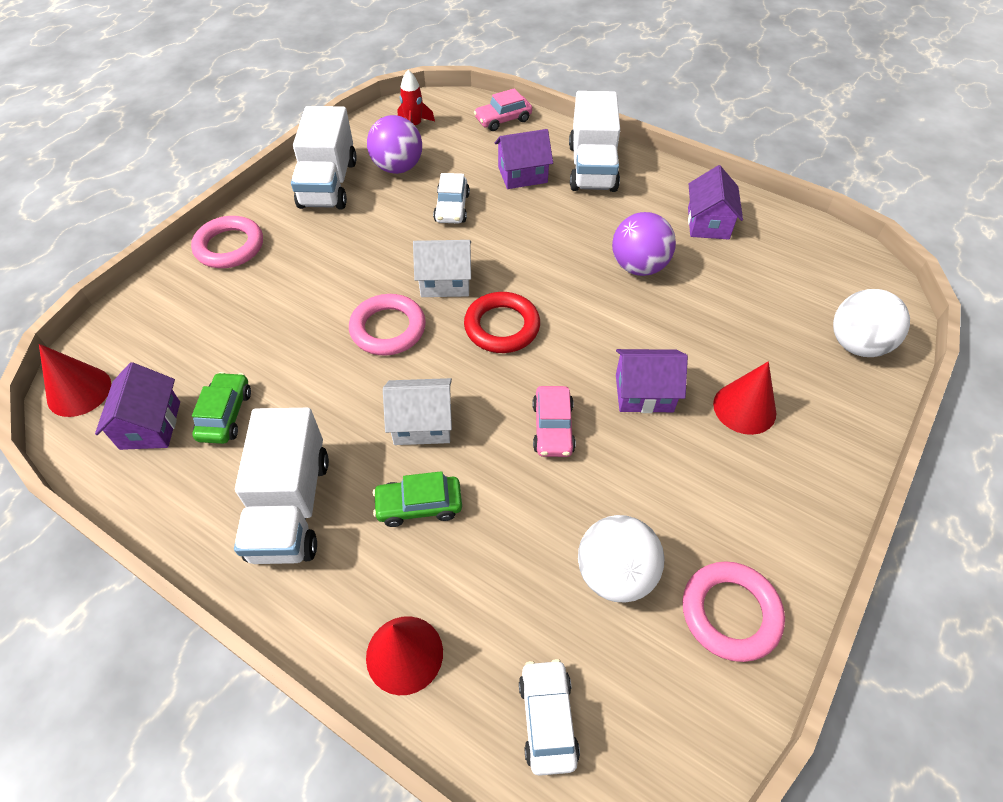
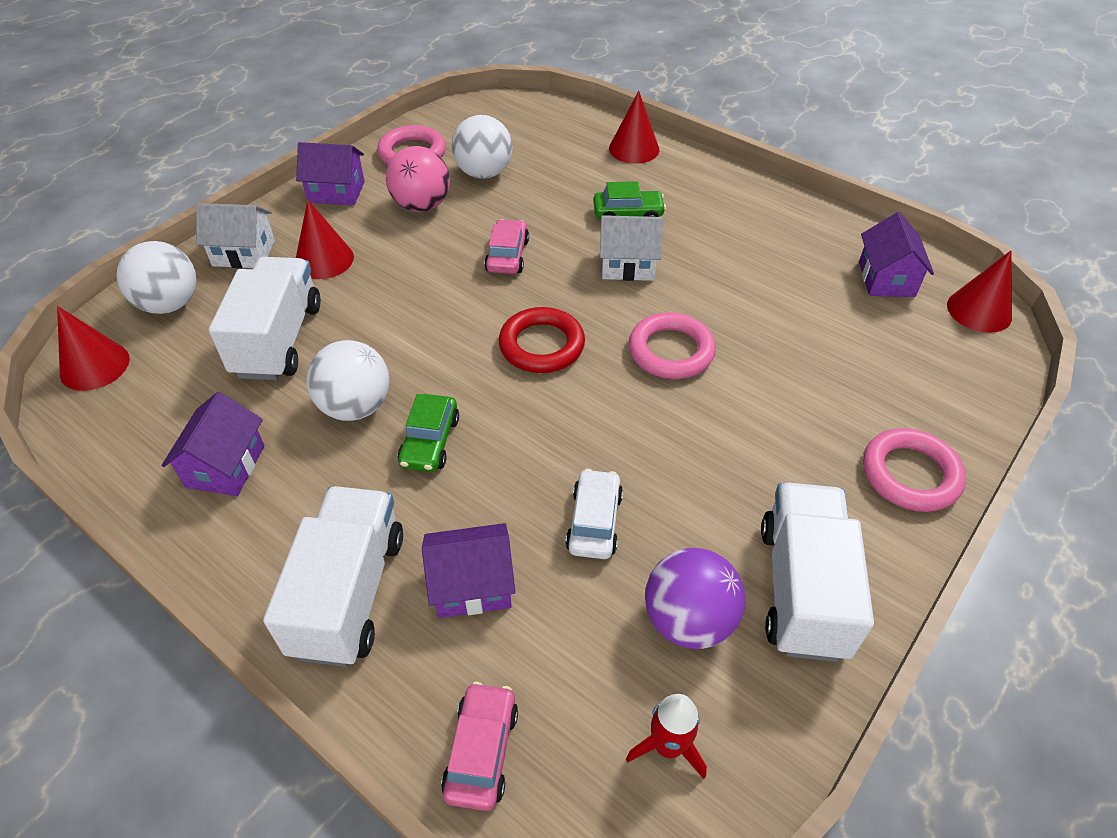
camera: 175 degrees left, 5 degrees down
green car [192,372,251,444] -> green car moved to [398,394,459,472]
white truck [234,408,329,564] -> white truck moved to [209,257,321,380]
white house [413,240,471,297] -> white house moved to [196,203,275,268]
pink car [474,88,532,131] -> pink car turned 60 degrees counterclockwise [441,682,518,811]
white car [519,659,580,776] -> none
purple ball [612,212,676,276] -> white ball [306,340,390,421]
purple house [616,349,688,413] -> purple house moved to [296,142,365,206]
none -> red cone [57,306,130,391]
none -> pink ball [386,146,450,212]

